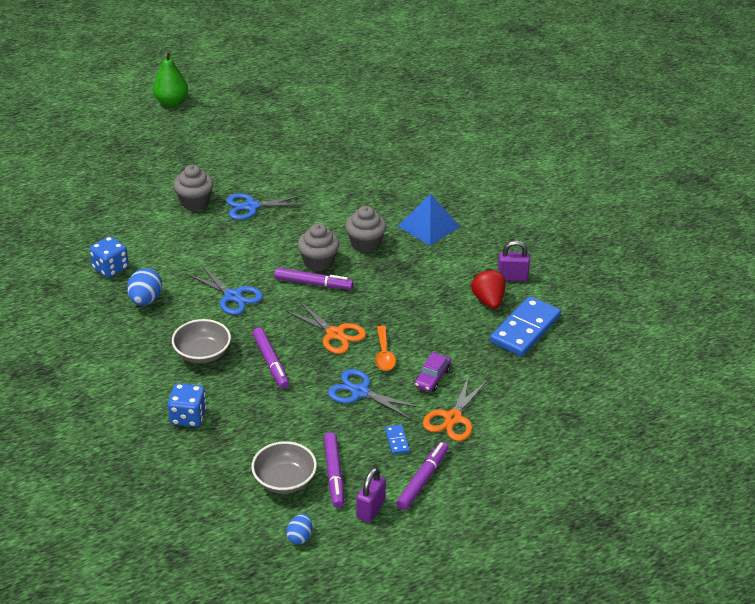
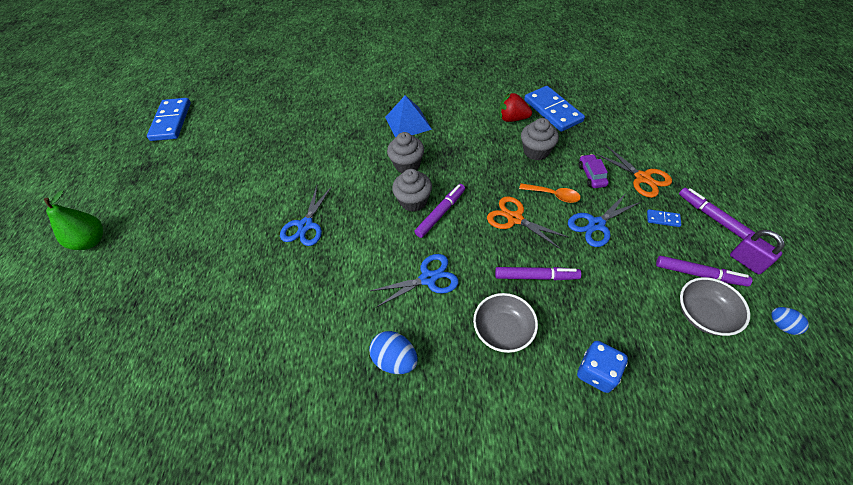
camera: 60 degrees left, 15 degrees up
blue dice [89,236,129,278] -> none
grey cupcake [173,165,214,210] -> grey cupcake moved to [521,118,559,160]
orange scissors [286,301,366,354] -> orange scissors turned 120 degrees counterclockwise [487,196,569,249]
purple car [415,352,451,392] -> purple car turned 150 degrees counterclockwise [579,154,609,188]
purple padlock [498,241,530,281] -> none
none -> blue domino [147,98,191,141]

